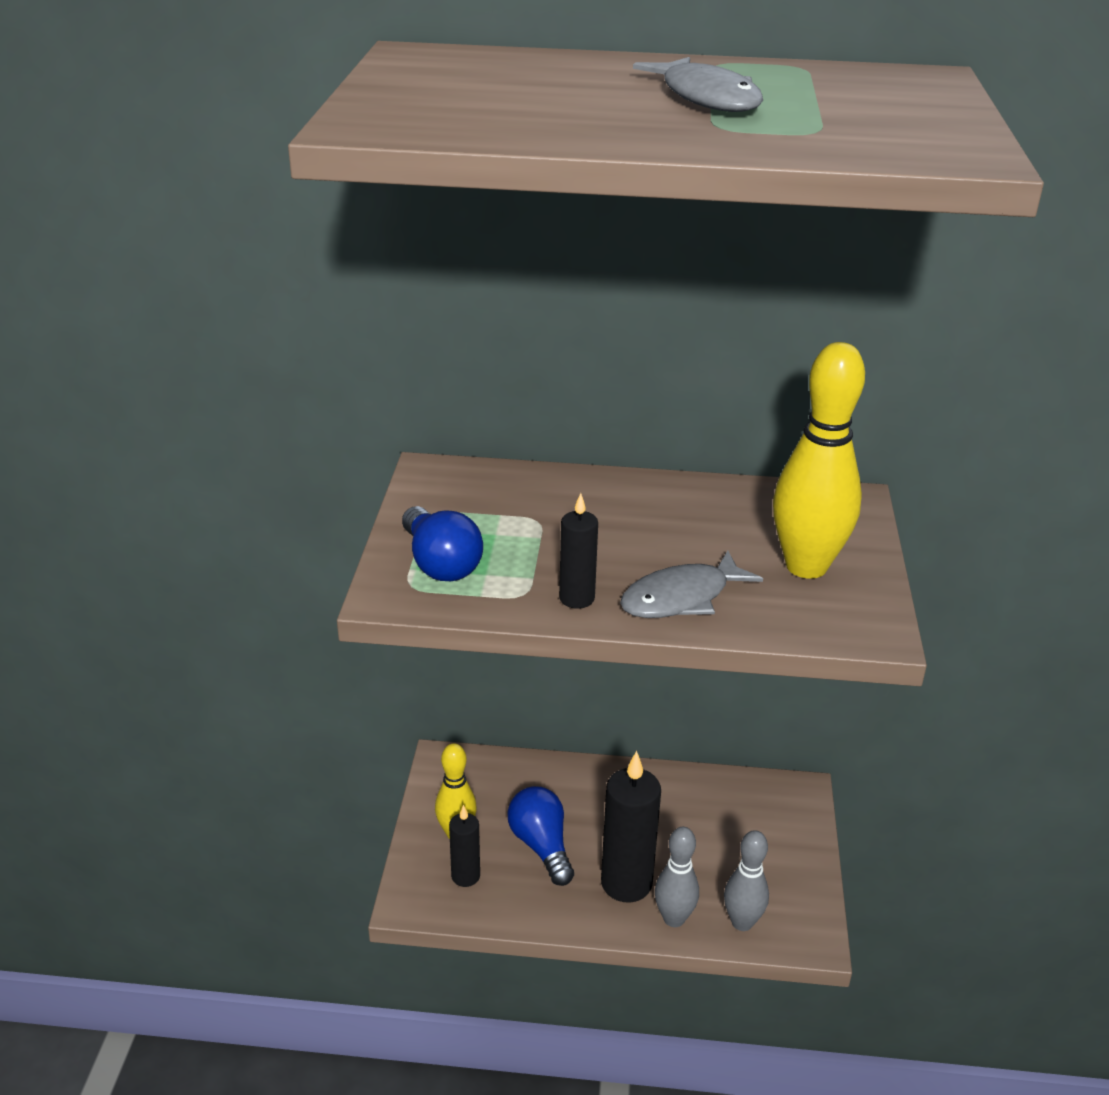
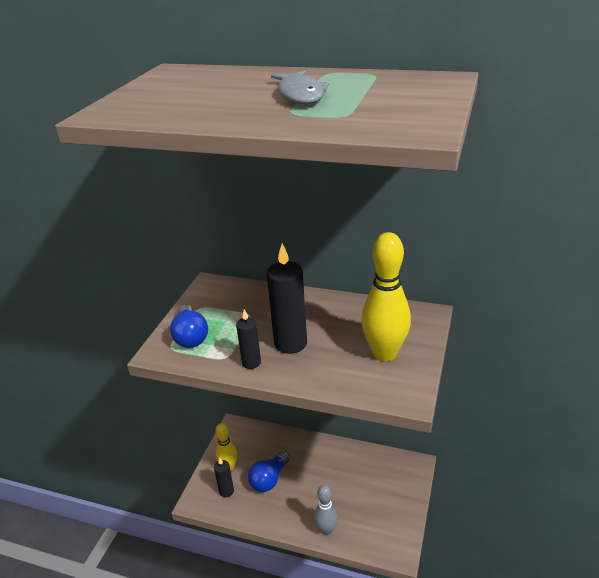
camera: 15 degrees right, 0 degrees up
blue light bulb [508,786,574,886] -> blue light bulb turned 135 degrees counterclockwise [248,451,290,492]
black candle [601,751,661,902] -> black candle moved to [267,243,307,354]
grey fish [620,551,763,618] -> none
grey bowling pin [724,830,769,931] -> none

